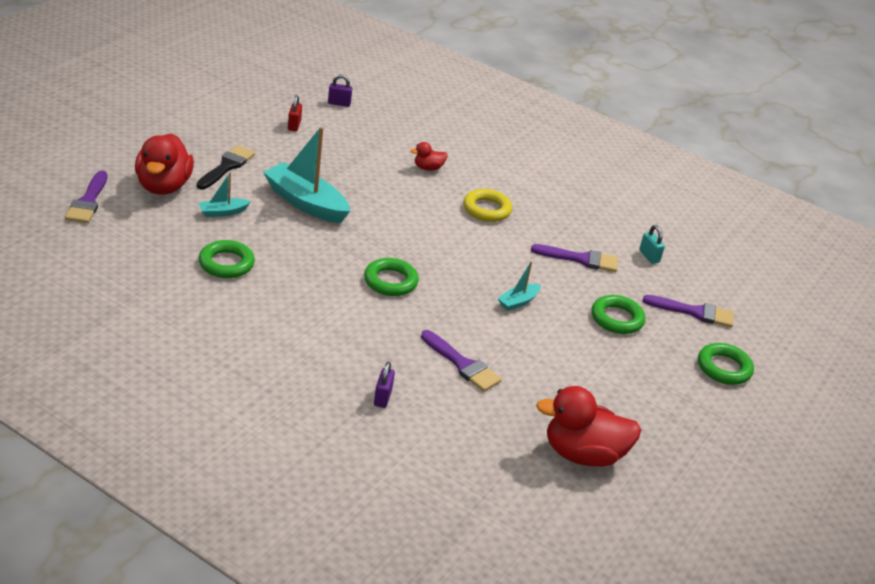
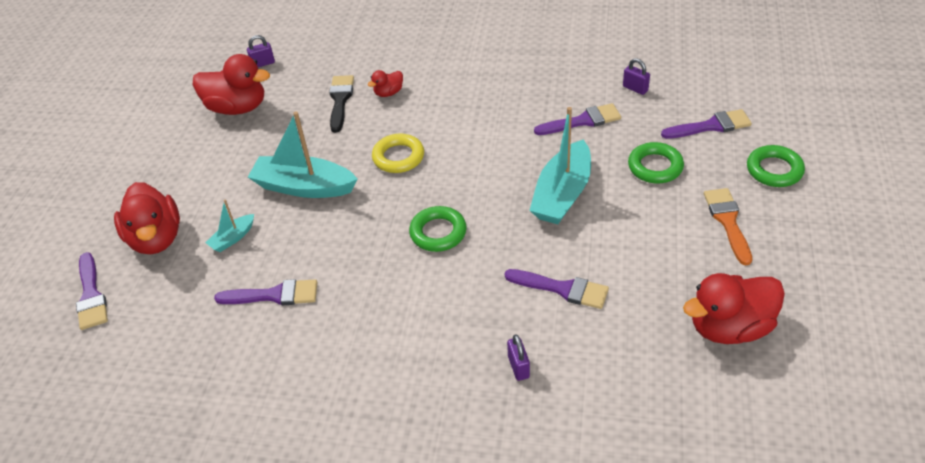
camera: 15 degrees left, 10 degrees up
black brush [197,145,255,189] -> black brush moved to [329,75,354,133]
green ring [199,240,255,278] -> purple brush [214,279,317,305]
red padlock [288,95,302,131] -> red duck [193,54,270,115]
yellow ring [463,189,512,222] -> yellow ring moved to [372,133,424,173]
turquoise boat [497,261,541,311] -> turquoise boat [529,107,591,224], size x2.05
turquoise padlock [639,225,665,264] -> purple padlock [623,58,650,95]
none -> orange brush [704,188,752,265]

